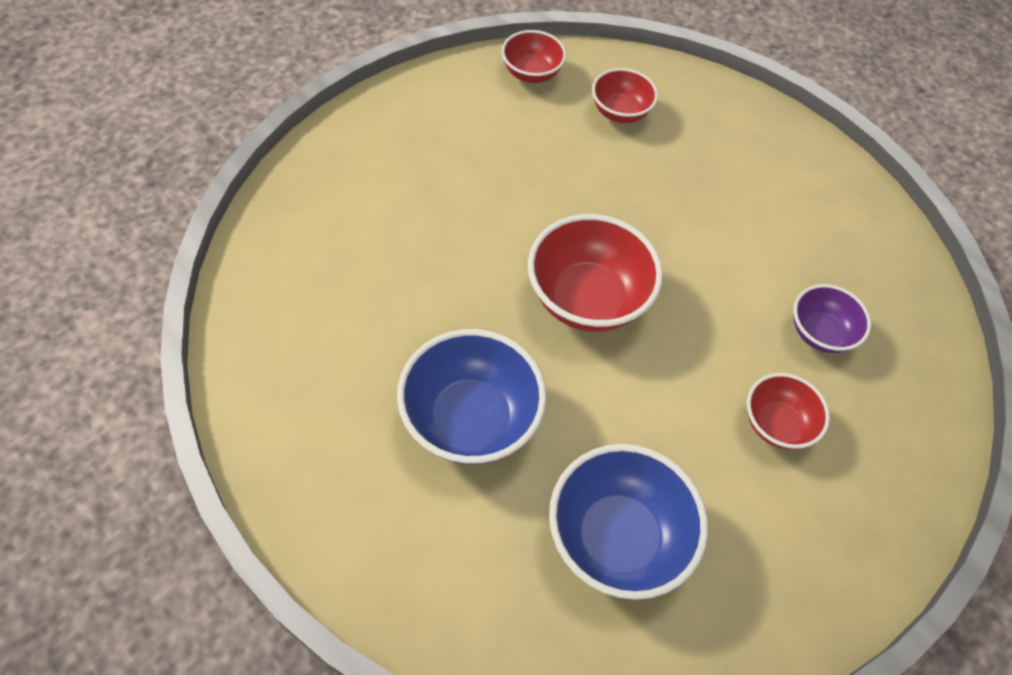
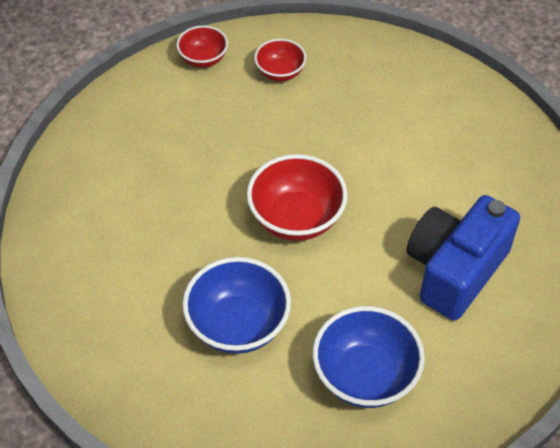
camera: 10 degrees left, 5 degrees down
red bowl [747,373,830,449] -> blue camera [406,195,520,321]
purple bowl [793,284,871,353] -> none

